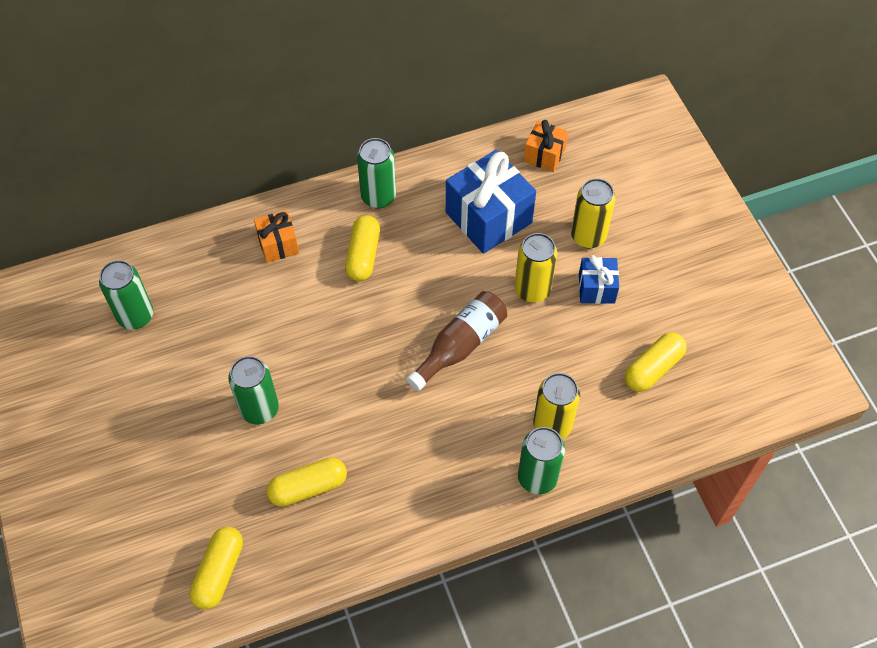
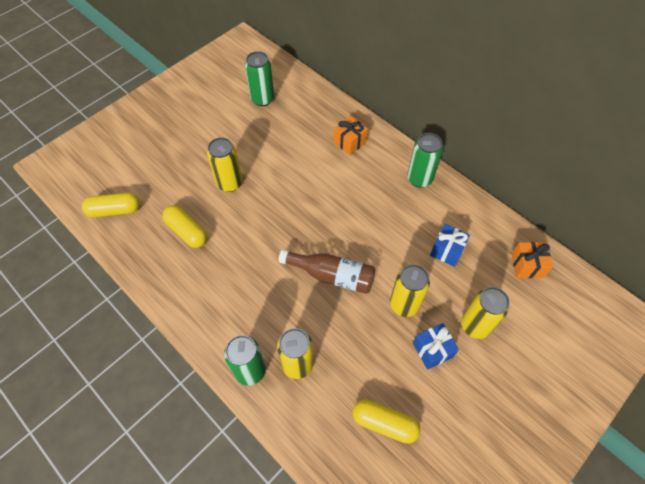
camera: 65 degrees right, 0 degrees up
green can [228,356,279,424] -> yellow can [207,137,242,192]
yellow capsule [345,215,380,281] -> none
blue gift [446,150,536,254] -> blue gift [430,224,470,267], size x0.53

